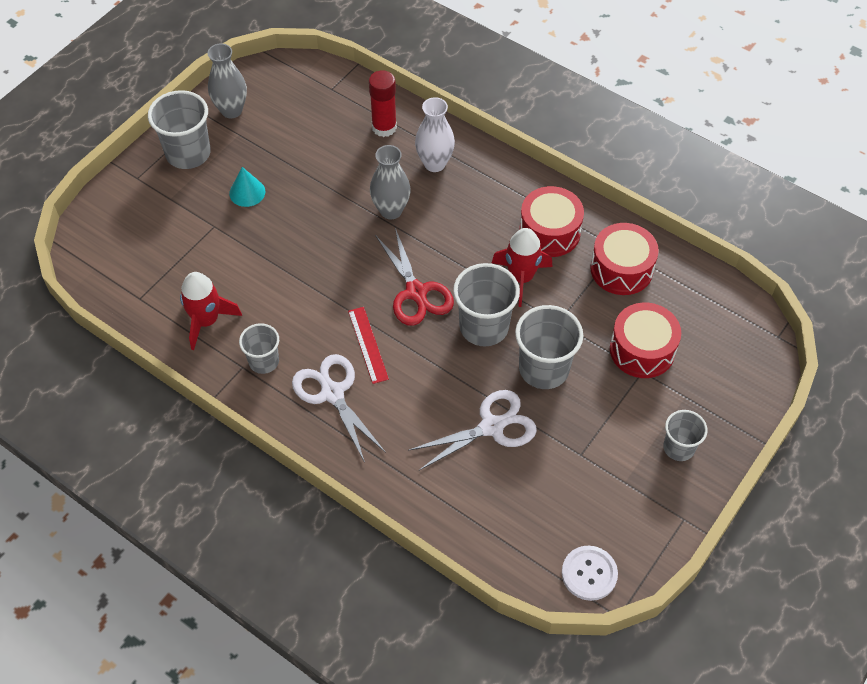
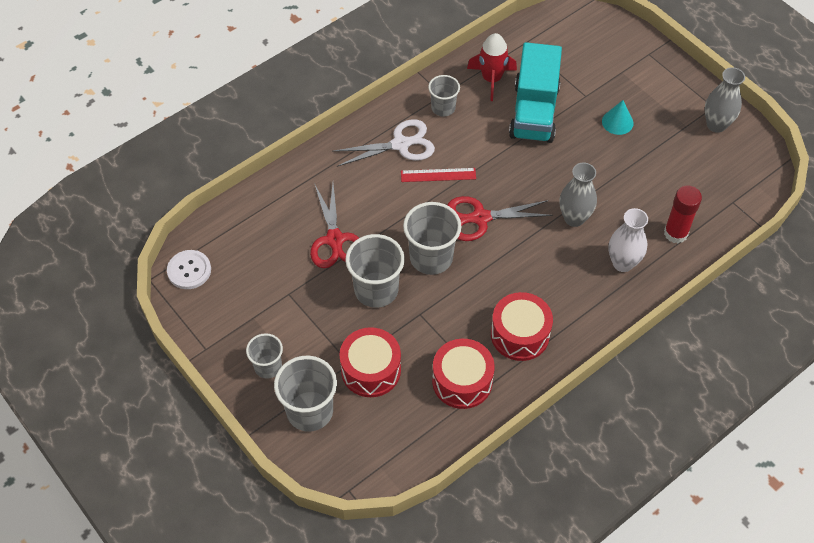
camera: 105 degrees right, 0 degrees up
grey cup [148,90,211,169] -> grey cup moved to [274,356,337,432]
white scissors [408,390,537,470] -> red scissors [310,183,359,268]
red rocket [492,228,553,307] -> none
none -> turquoise truck [509,42,562,143]

